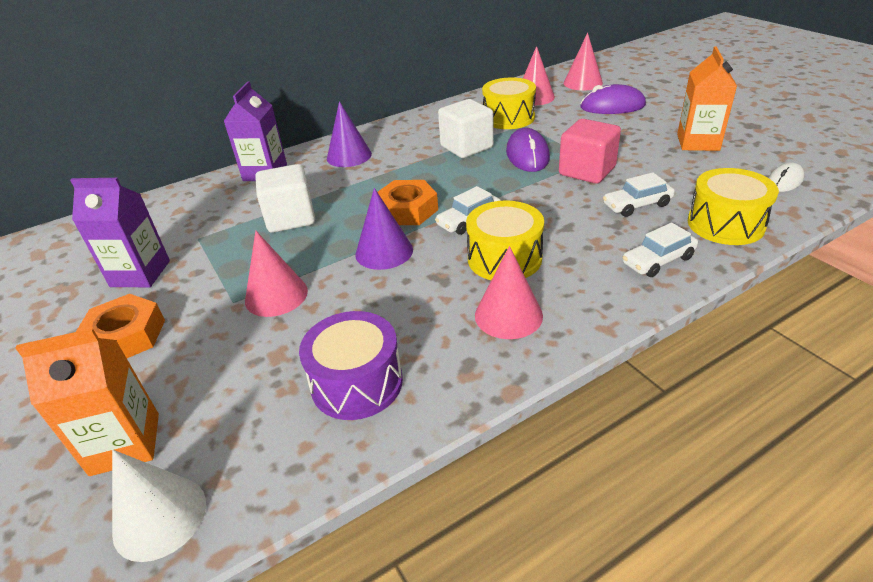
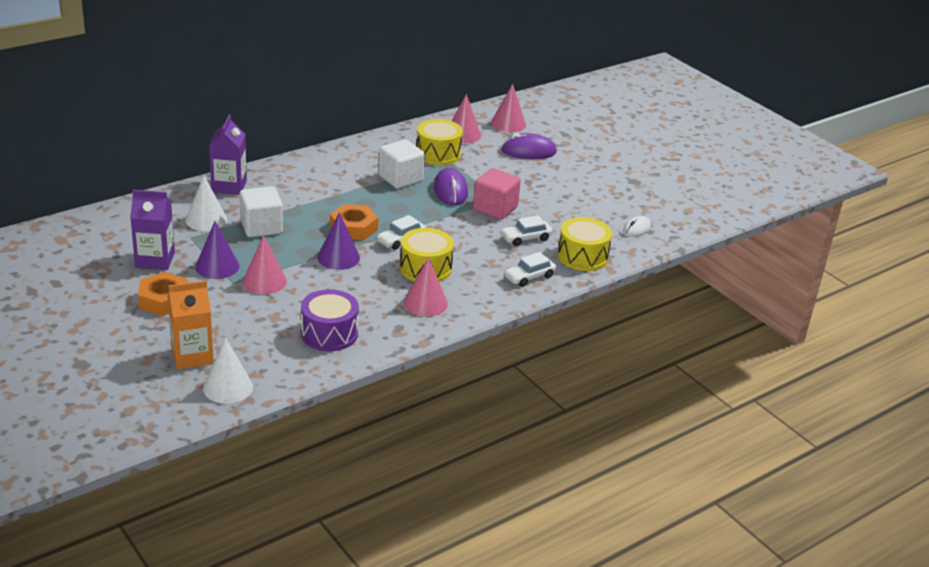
camera: 10 degrees left, 5 degrees down
purple cone [327,101,372,167] -> purple cone moved to [195,221,239,279]
orange carton [677,46,737,151] -> none
none -> white cone [186,176,227,231]

